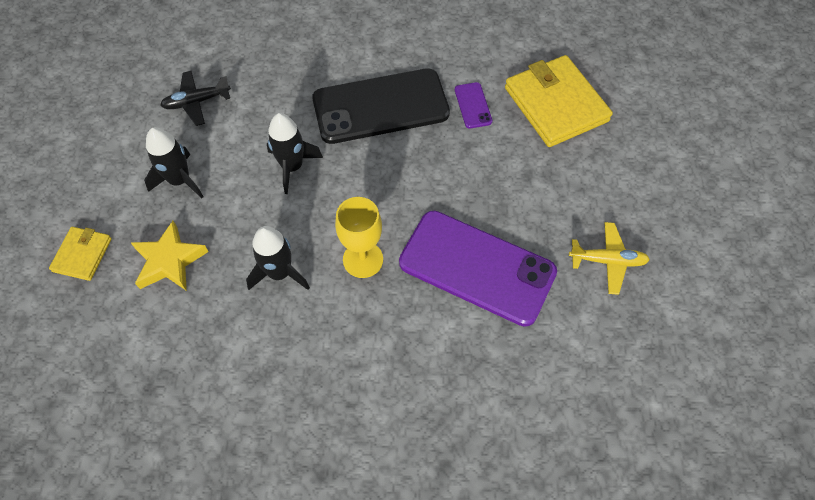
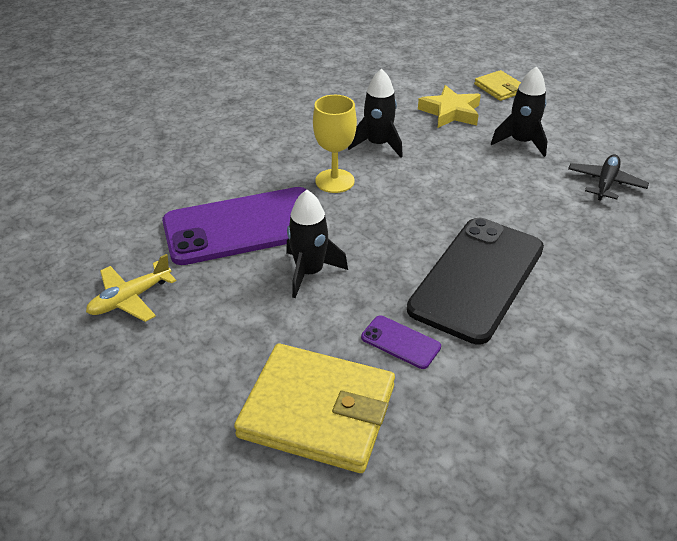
camera: 135 degrees right, 20 degrees down
black rocket [267,113,323,194] -> black rocket moved to [286,190,348,298]

